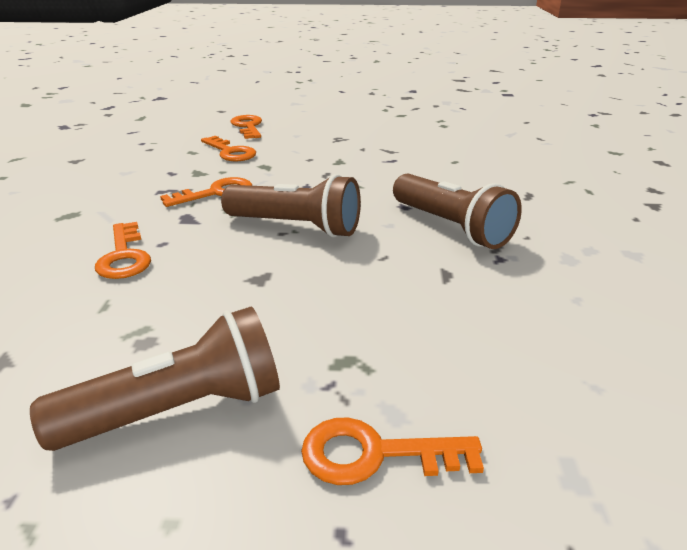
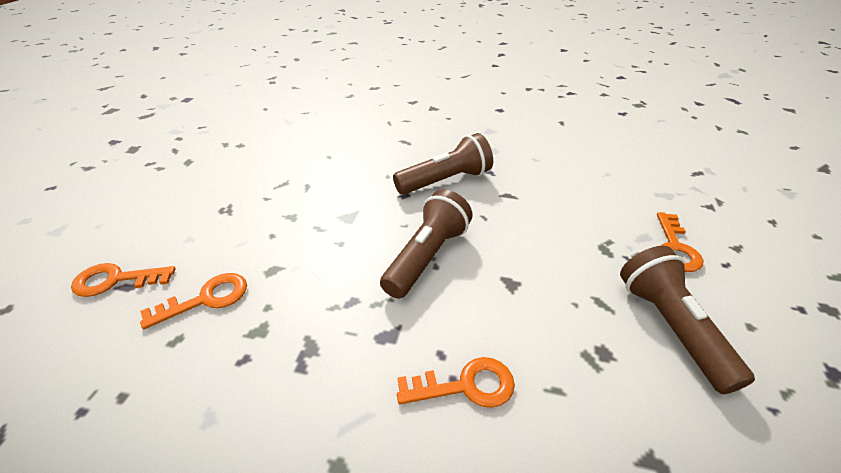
camera: 80 degrees left, 10 degrees up
orange key [160,177,252,207] -> none

